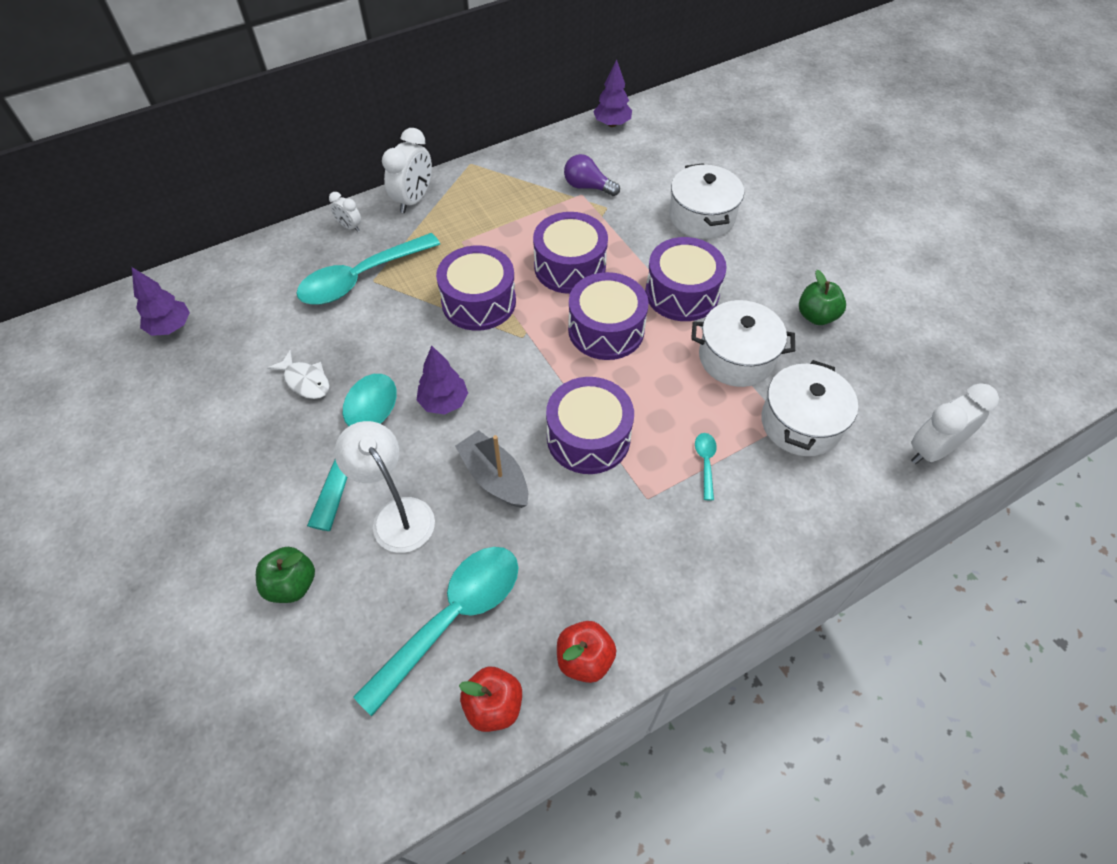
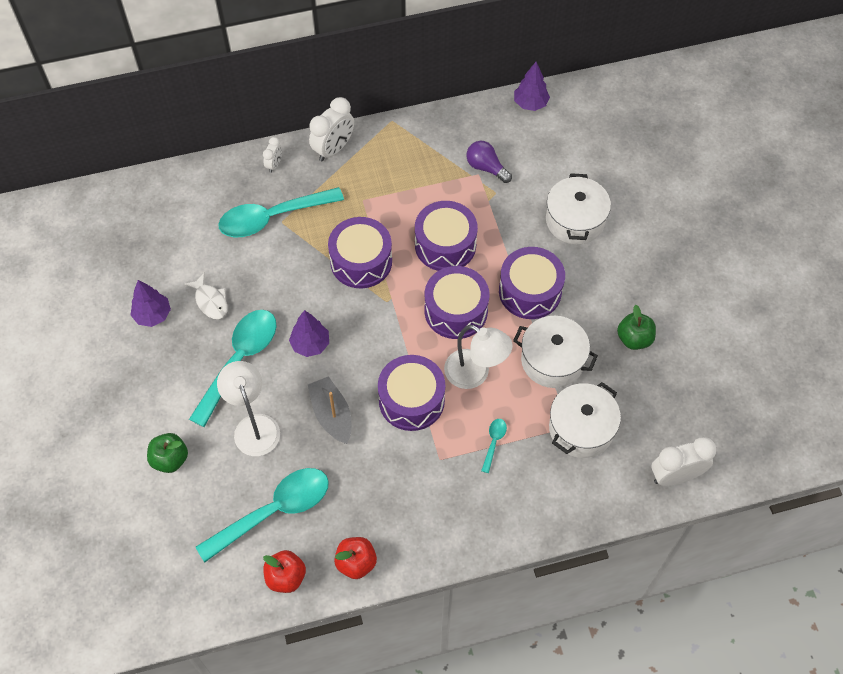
camera: 15 degrees right, 5 degrees up
purple tree [132,267,190,336] -> purple tree moved to [131,280,171,327]
white clock [329,192,361,232] -> white clock turned 120 degrees counterclockwise [263,137,282,173]
none -> white lamp [444,325,513,389]

